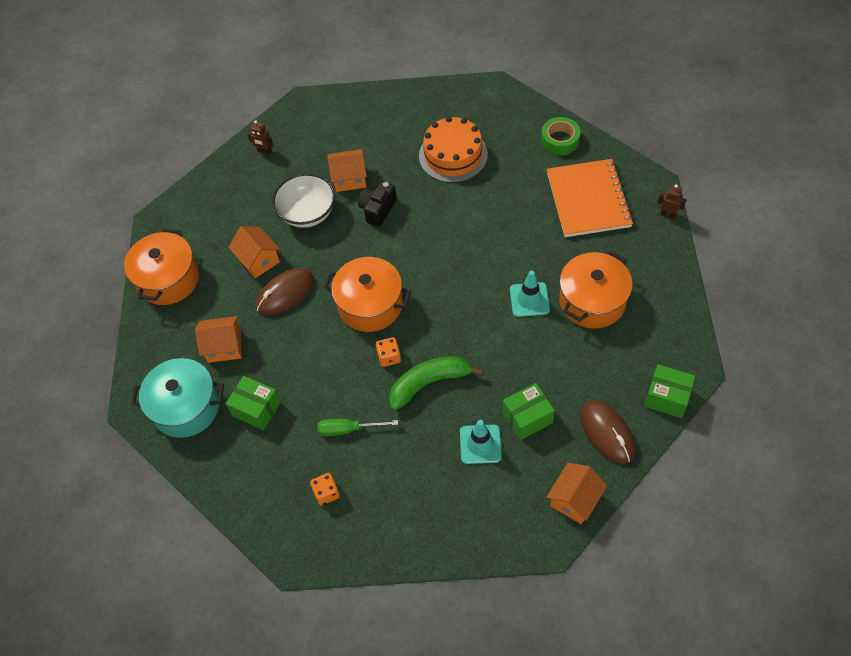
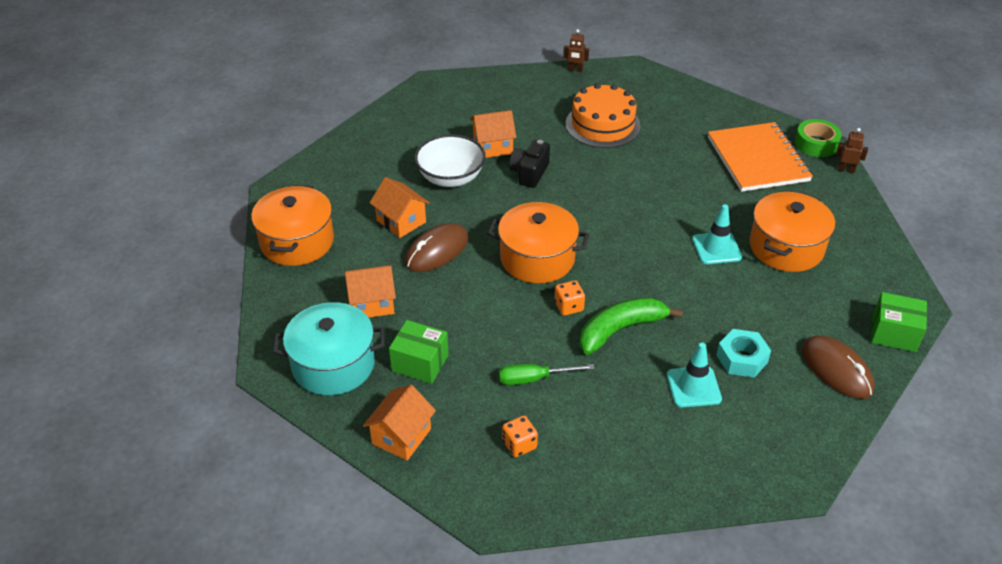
camera: 10 degrees left, 15 degrees down
brown robot [248,120,273,154] -> brown robot moved to [563,29,589,72]
green box [503,383,555,440] -> turquoise nut [716,329,771,378]
green tape [541,117,581,156] -> green tape moved to [795,119,842,157]
orange house [547,463,607,524] -> orange house moved to [363,385,436,461]

